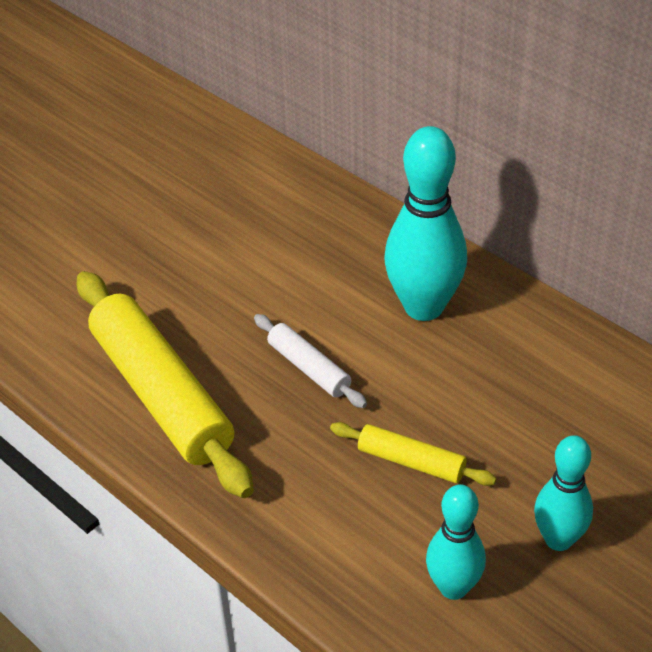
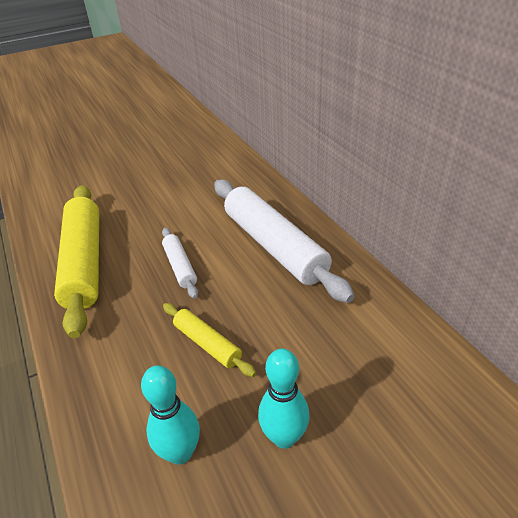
camera: 20 degrees right, 5 degrees down
turquoise bowling pin [384,126,467,321] -> white rolling pin [214,180,354,303]

